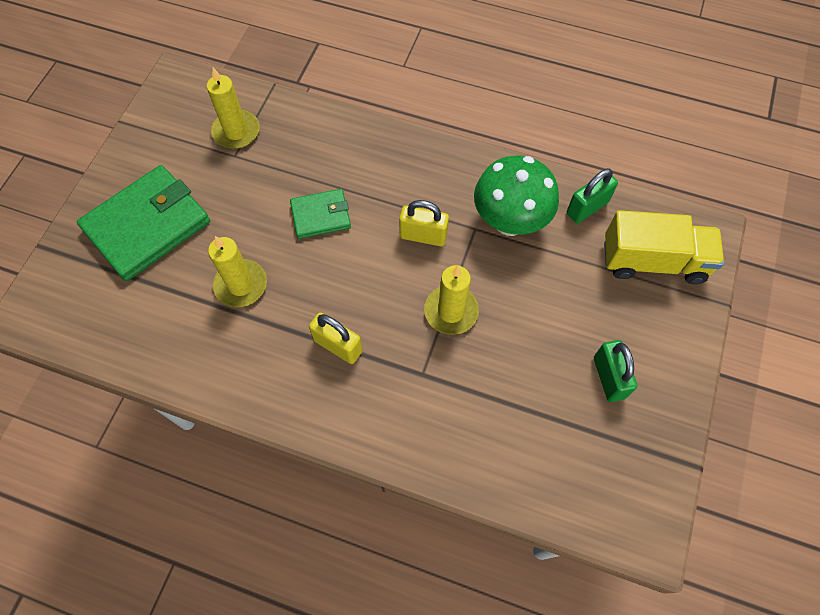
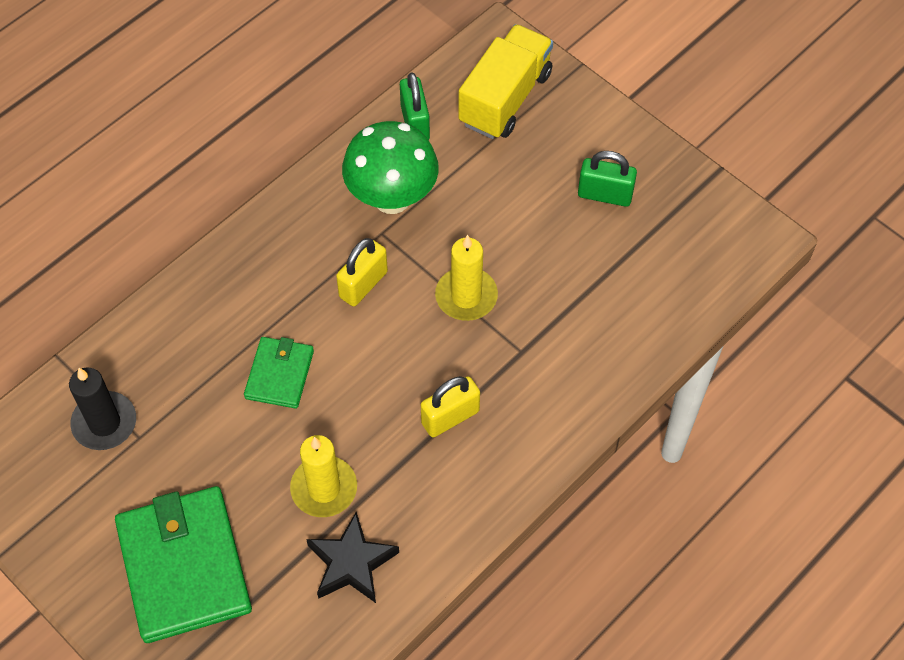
camera: 65 degrees left, 5 degrees down
yellow candle [207,68,260,149] -> black candle [69,367,136,450]
none -> black star [306,512,399,603]

